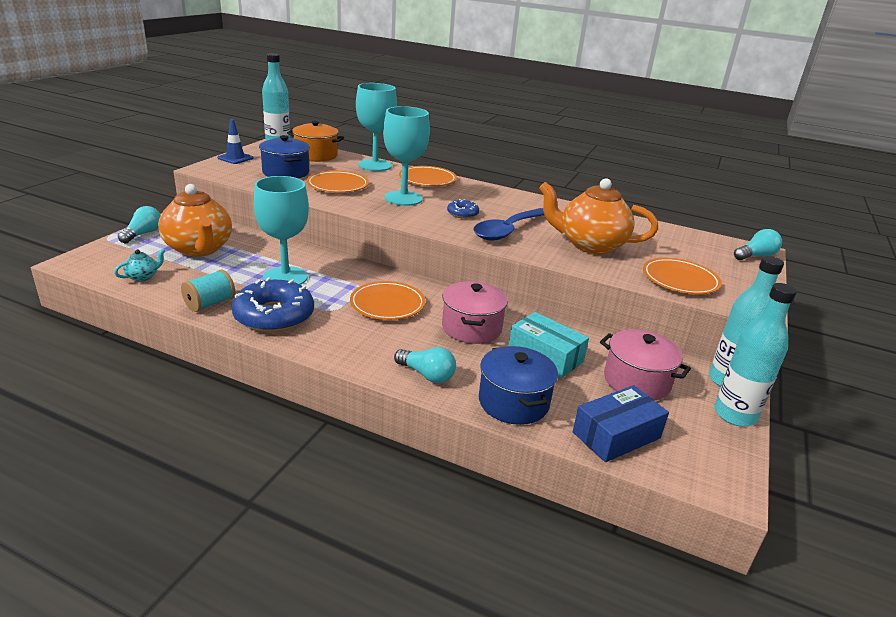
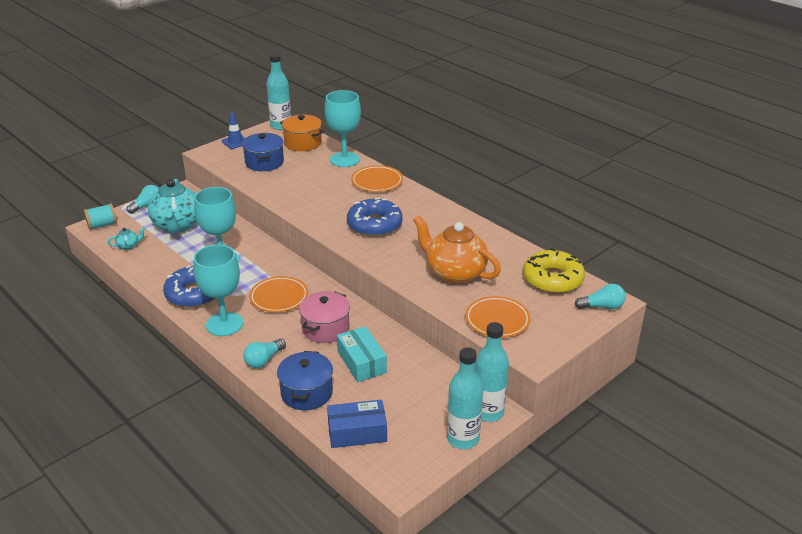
camera: 25 degrees right, 5 degrees up
orange teapot [158,184,232,257] -> turquoise teapot [148,179,197,233]
turquoise spool [181,269,235,312] -> turquoise spool moved to [84,203,117,230]
orange plate [307,171,369,193] -> none
turquoise goblet [383,106,430,206] -> turquoise goblet moved to [193,245,243,336]
turquoise light bulb [394,347,456,383] -> turquoise light bulb turned 75 degrees clockwise [243,339,286,368]
blue donut [447,199,479,219] -> blue donut [347,198,403,237], size x2.02
blue spoon [473,208,544,241] -> none
pink pot [600,329,691,401] -> none
none -> yellow donut [523,248,585,294]

